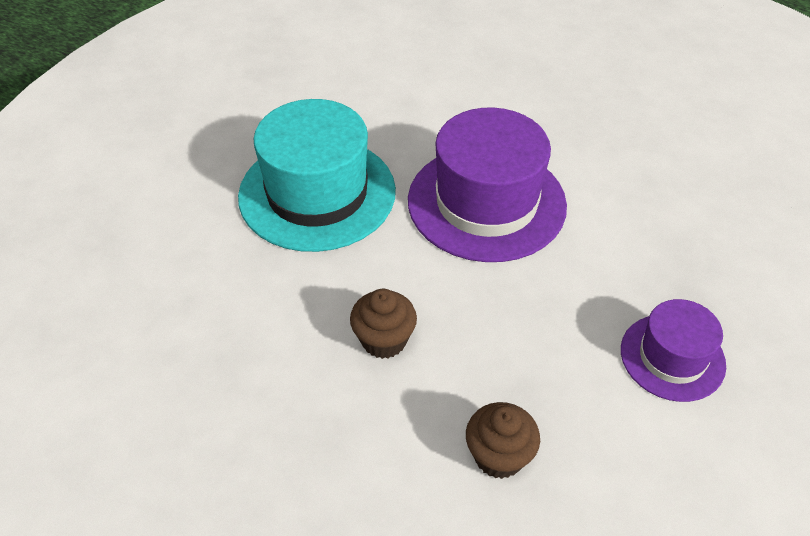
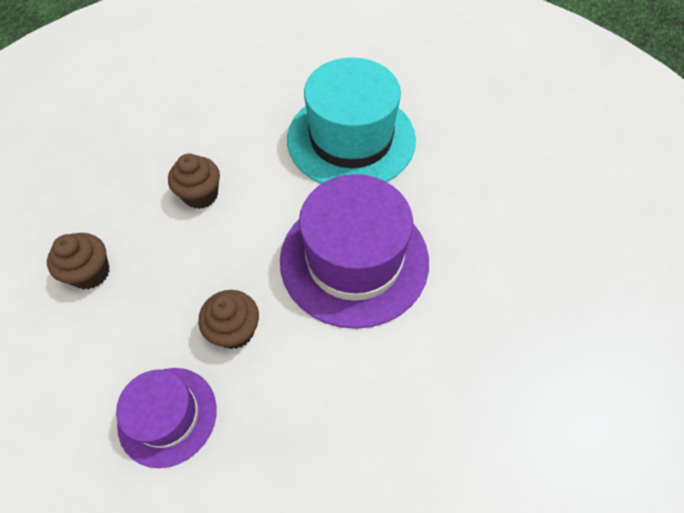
camera: 85 degrees right, 10 degrees up
none -> brown cupcake [198,290,259,349]

